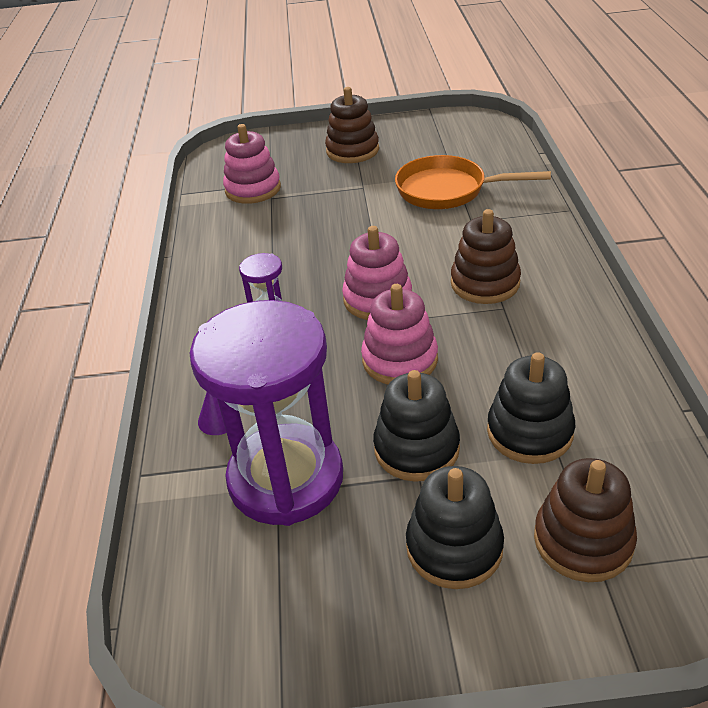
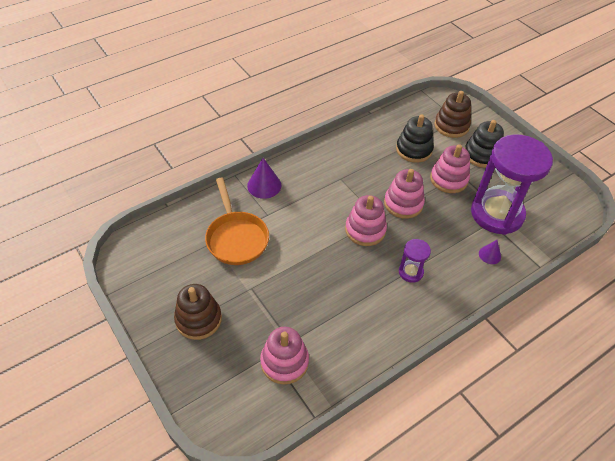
camera: 125 degrees left, 10 degrees up
black stacking toy [373,370,460,482] -> pink stacking toy [430,144,470,193]
brown stacking toy [451,209,521,304] -> none
none -> purple cone [247,158,281,199]

